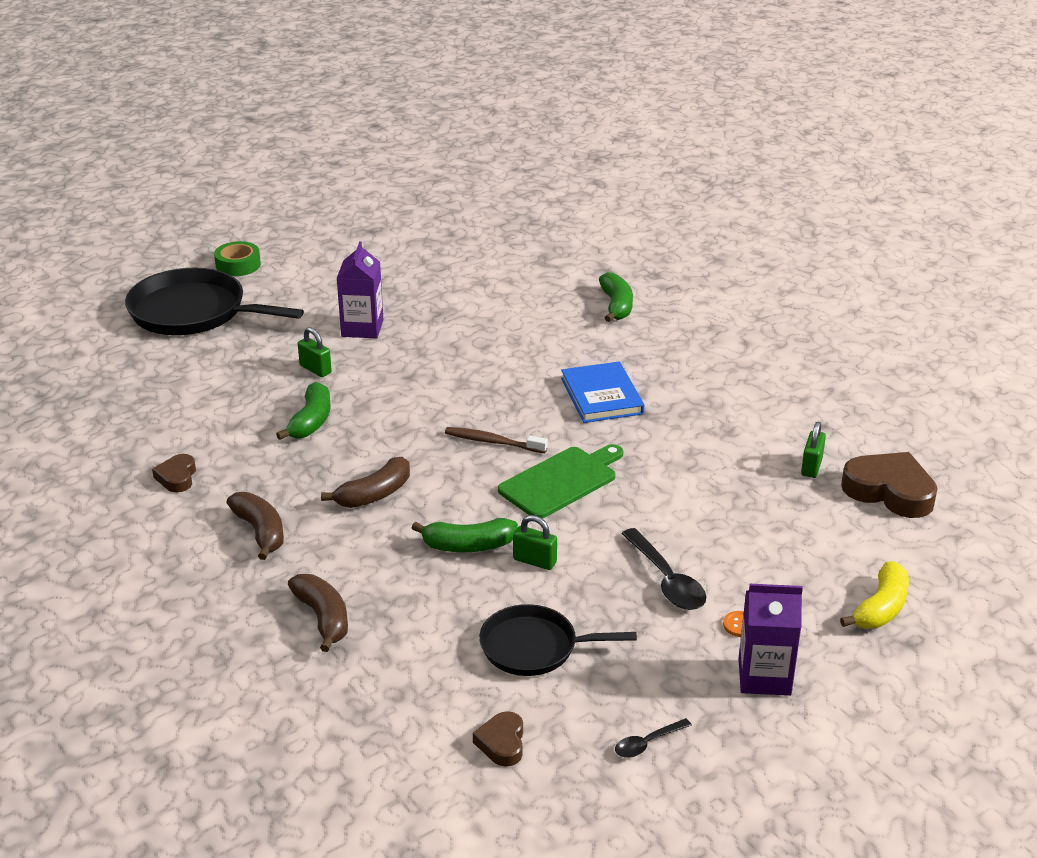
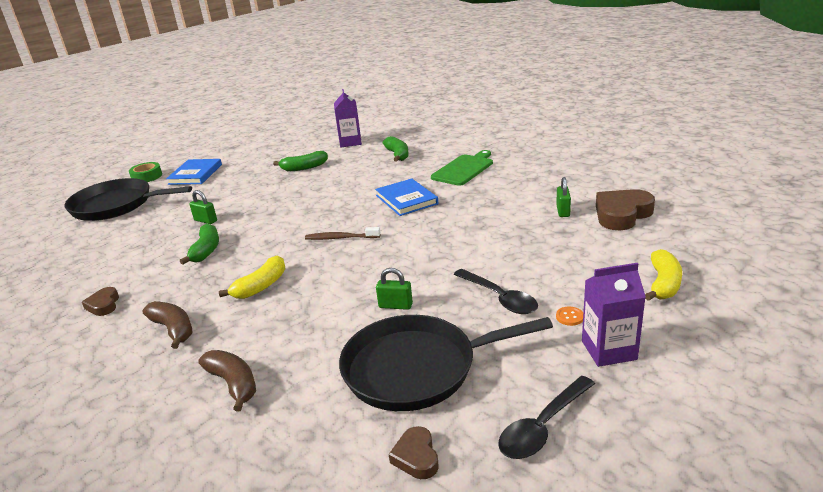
camera: 10 degrees left, 5 degrees down
brown banana [321,457,410,508] -> yellow banana [219,256,286,299]
purple carton [337,241,383,338] -> purple carton moved to [334,89,362,147]
green banana [412,518,518,552] -> green banana moved to [273,151,328,171]
black pan [479,604,637,676] -> black pan [339,315,553,411], size x1.63
green cutting board [498,444,623,519] -> green cutting board moved to [431,150,493,186]
black spoon [615,718,692,758] -> black spoon [498,376,595,459], size x1.80
brown heart [841,452,938,518] -> brown heart turned 60 degrees counterclockwise [596,189,655,230]
none -> blue book [166,159,222,185]

